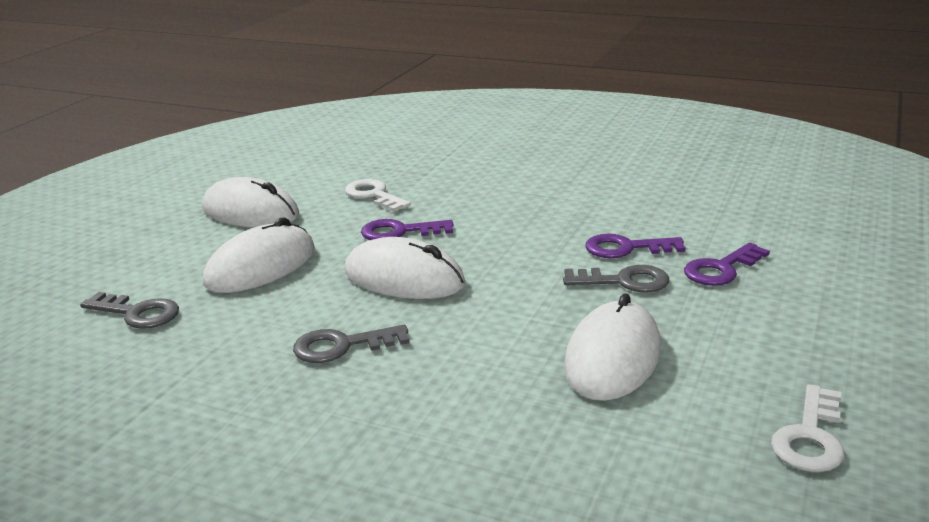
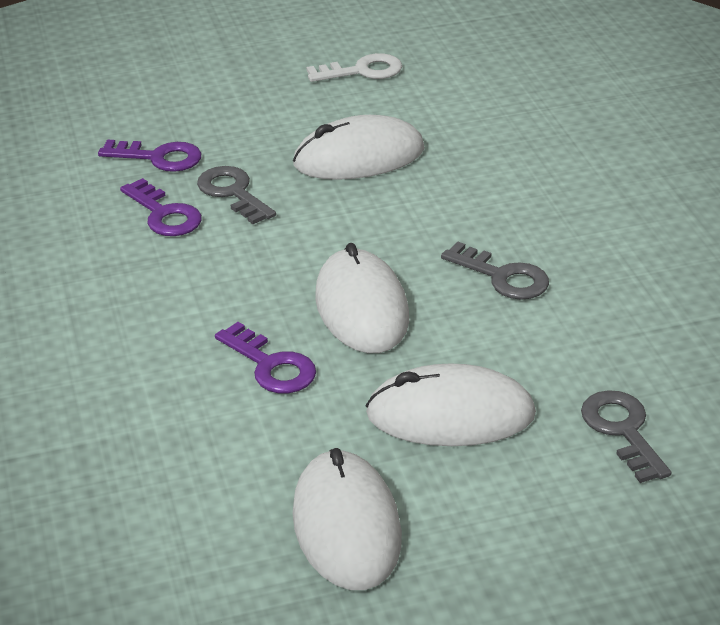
camera: 130 degrees left, 10 degrees up
white key [345,179,411,212] -> none

